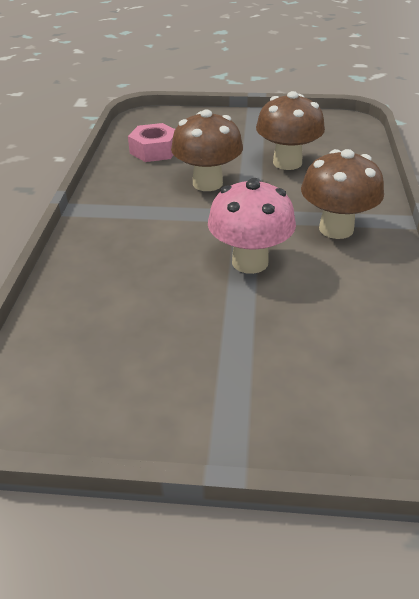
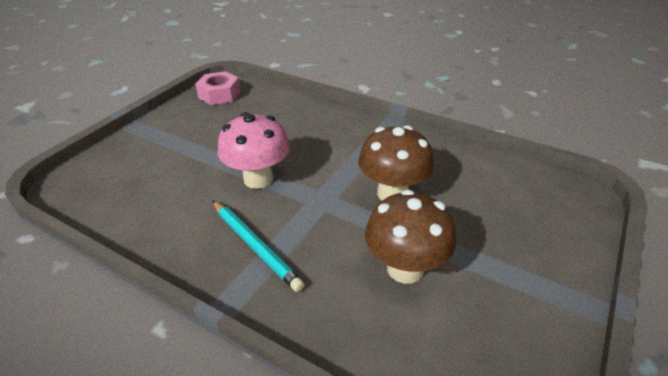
camera: 115 degrees right, 0 degrees up
pink nut [128,123,175,162] -> pink nut moved to [195,71,241,105]
brown mushroom [301,149,384,239] -> turquoise pencil [212,200,305,292]

